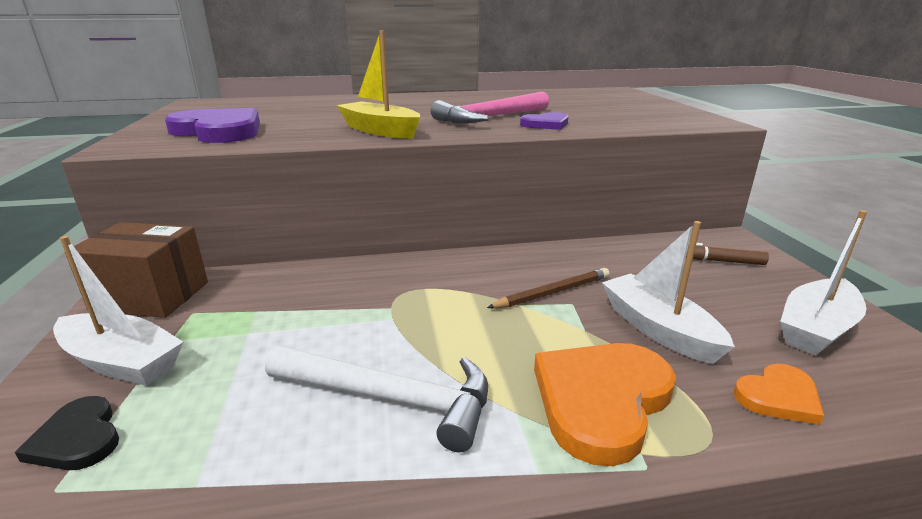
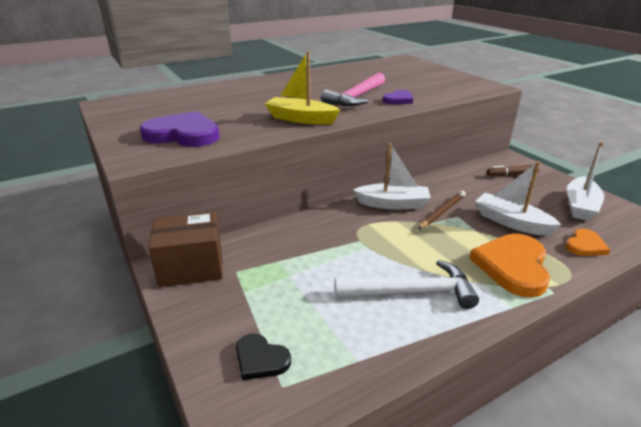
camera: 20 degrees left, 5 degrees up
white boat [53,236,183,386] -> white boat moved to [353,143,431,209]

